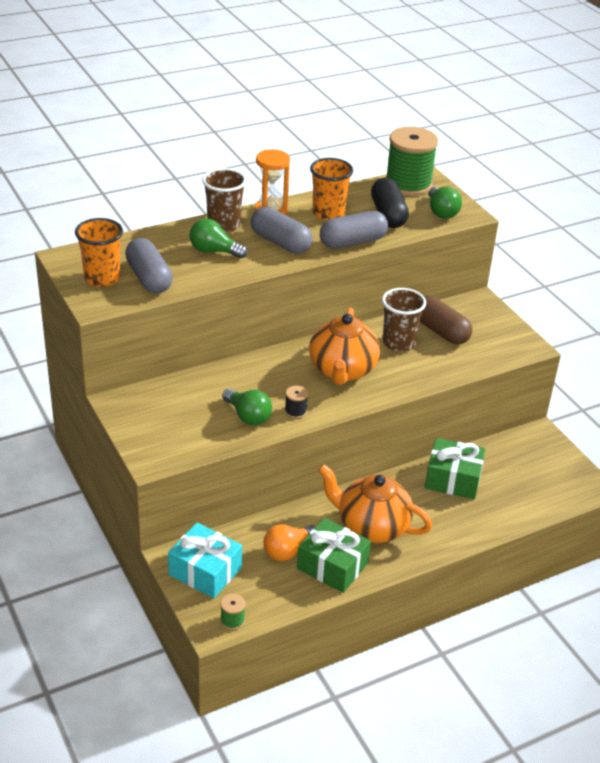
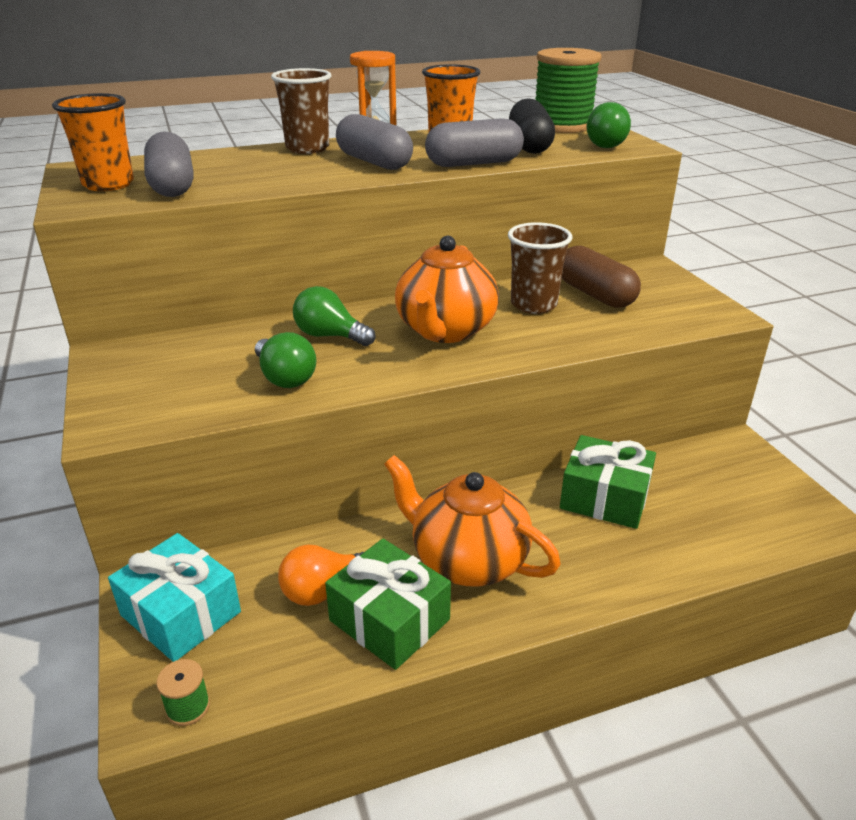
camera: 10 degrees right, 5 degrees down
green light bulb [190,218,247,258] -> green light bulb moved to [293,286,376,346]
black spool [285,386,308,419] -> none

